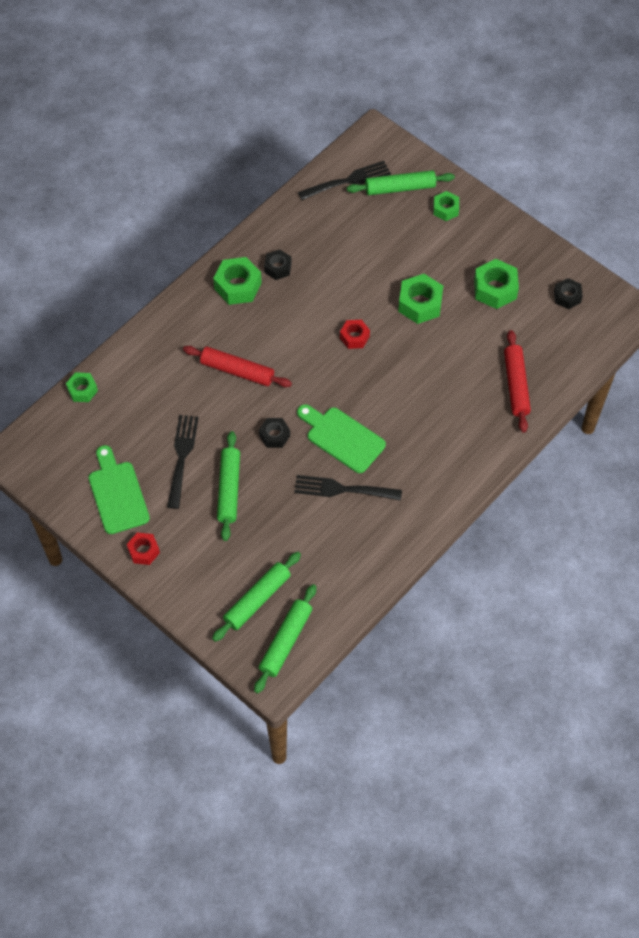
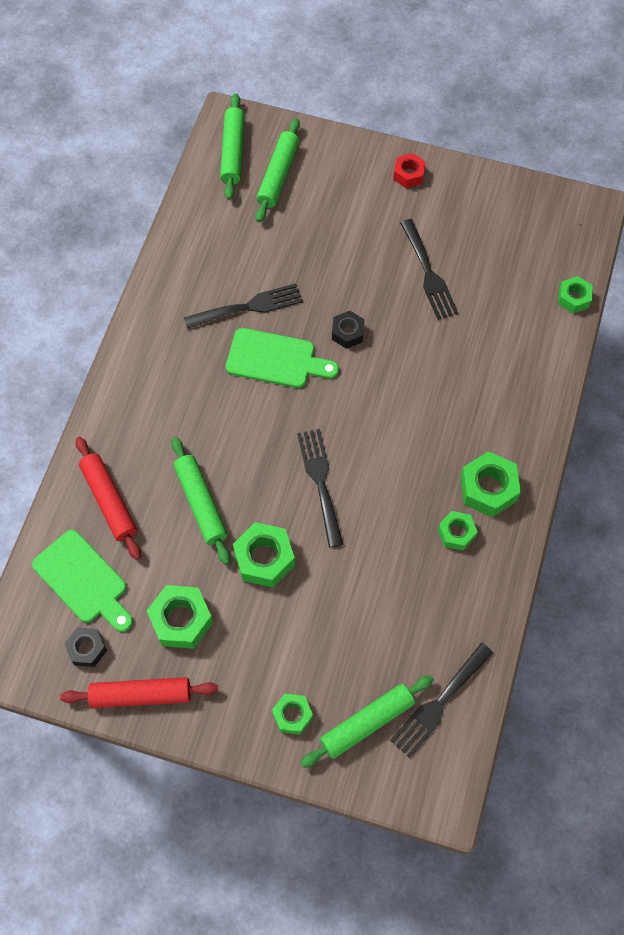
camera: 155 degrees right, 5 degrees up
green cutting board [89,445,150,534] -> green cutting board moved to [32,530,133,632]
red rolling pin [183,346,292,387] -> red rolling pin moved to [60,677,218,708]
green rolling pin [217,431,240,541] -> green rolling pin moved to [171,437,230,565]
black nut [264,249,292,280] -> green nut [438,511,477,551]
red nut [340,320,370,349] -> black fork [297,429,344,548]

